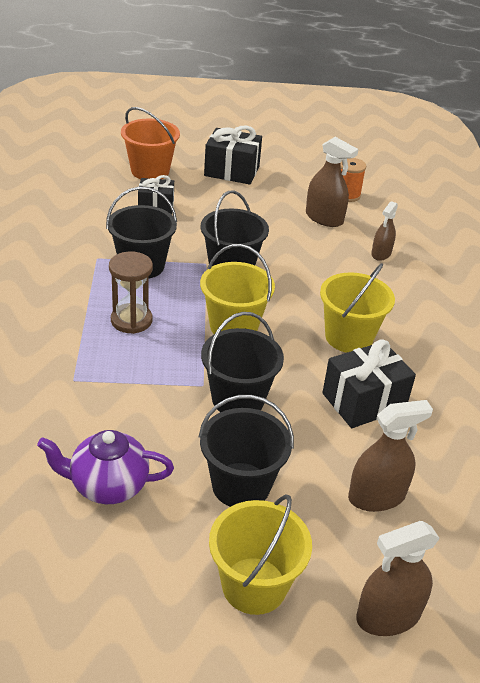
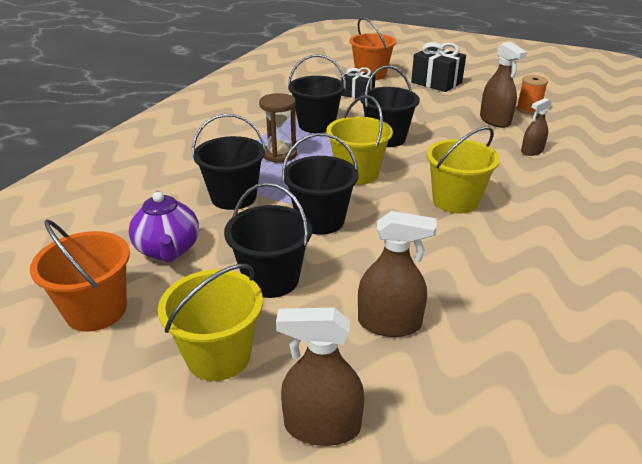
camera: 30 degrees right, 5 degrees down
purple teapot [37,430,174,504] -> purple teapot turned 135 degrees counterclockwise [129,191,199,263]
black gift [322,339,416,428] -> none
none -> orange bucket [30,219,130,332]
none -> black bucket [192,114,266,210]

